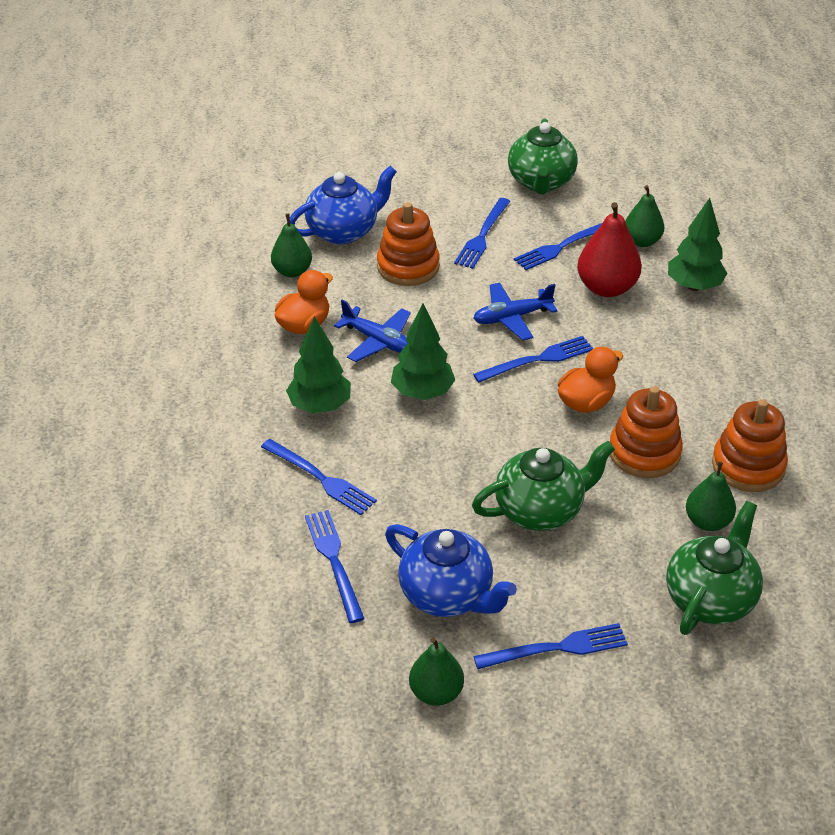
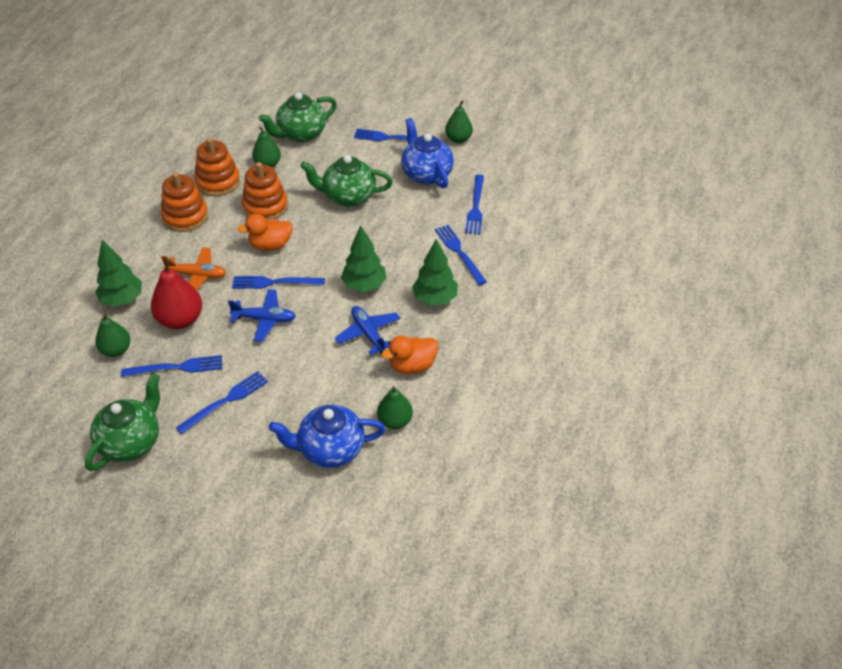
camera: 155 degrees left, 5 degrees up
orange stacking toy [377,202,440,286] -> orange stacking toy moved to [161,172,208,232]
none -> orange plane [161,247,226,290]

